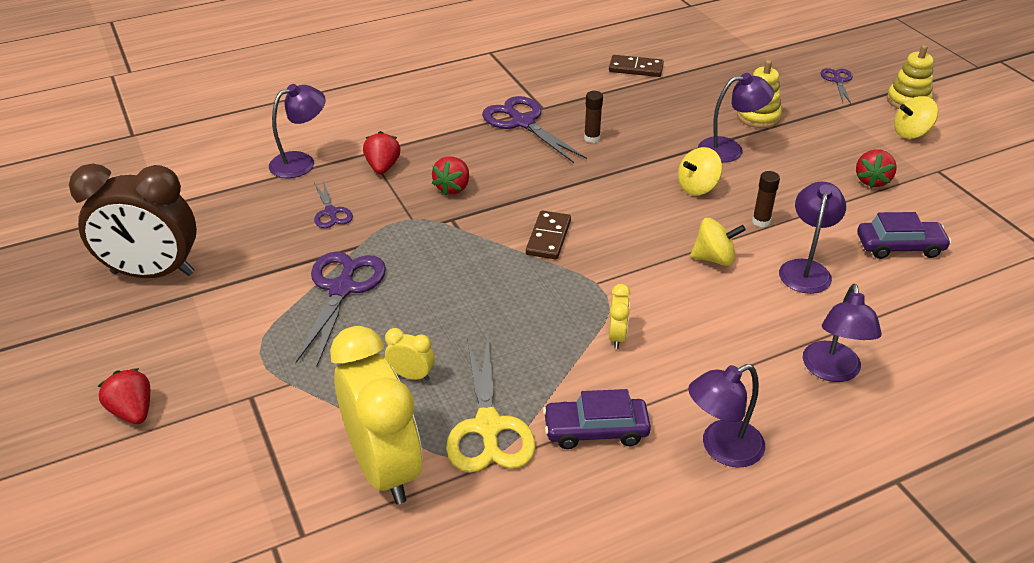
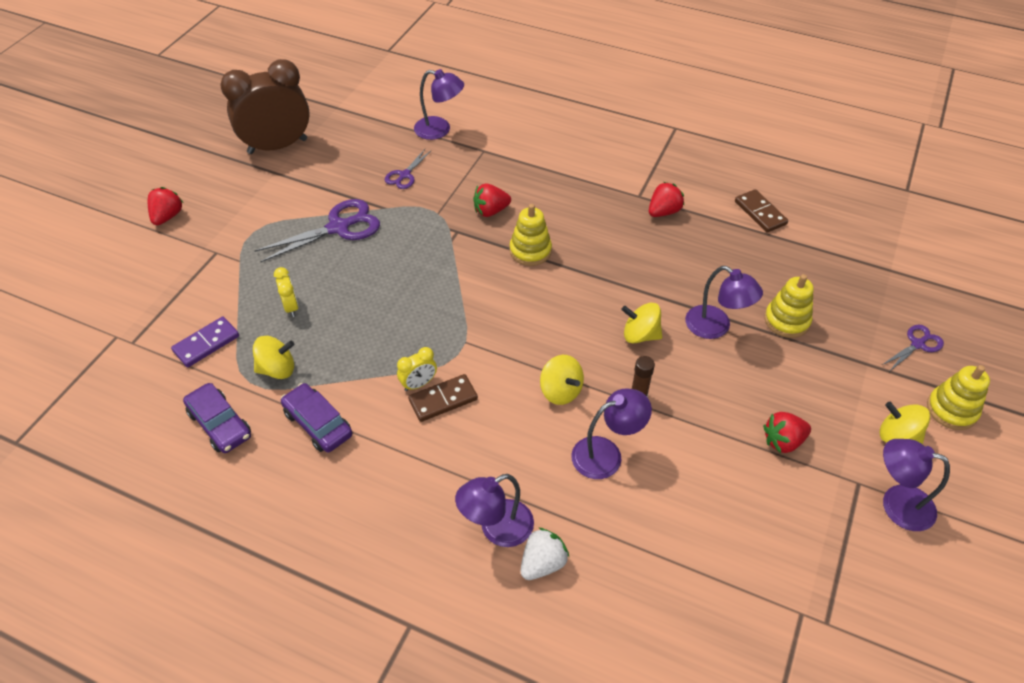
camera: 50 degrees right, 10 degrees up
brown clock [69,164,197,278] -> brown clock turned 105 degrees clockwise [220,59,310,154]
yellow clock [330,326,422,504] -> purple domino [171,317,239,367]
red strawberry [363,131,401,174] -> red strawberry moved to [649,182,684,217]
yellow scissors [446,336,536,473] -> yellow spinning top [253,336,294,379]
purple scissors [482,96,587,163] -> none
brown domino [526,211,571,259] -> brown domino moved to [408,374,478,422]
brown glue stick [584,91,603,143] -> none
purple lamp [688,364,765,468] -> purple lamp moved to [883,439,950,531]
purple car [857,212,951,259] -> purple car moved to [183,383,251,453]
none -> yellow stacking toy [510,204,552,266]
none -> white strawberry [520,528,570,580]

